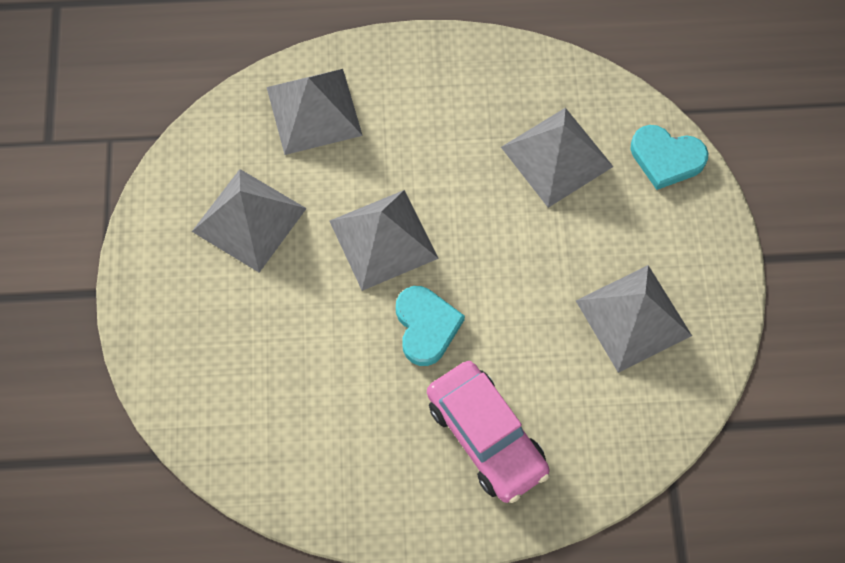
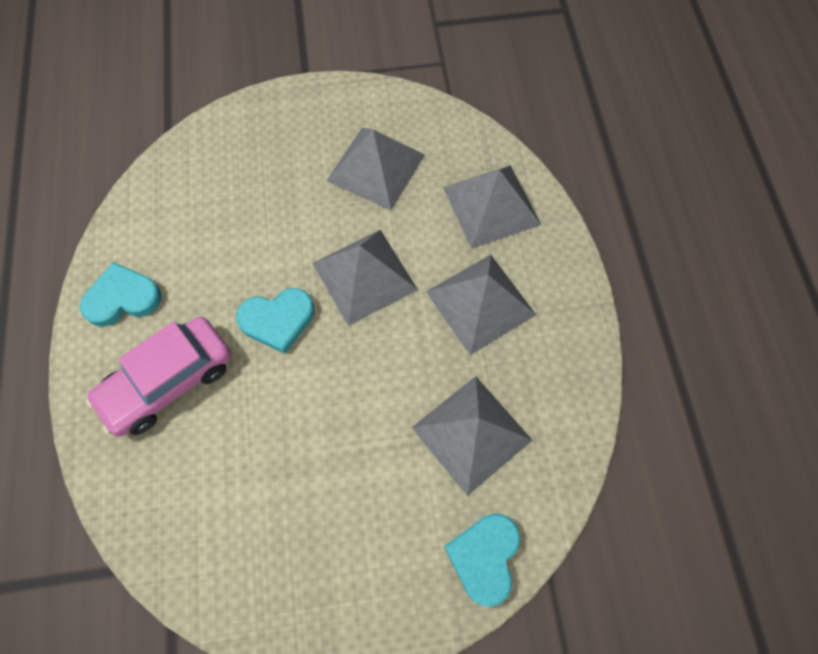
camera: 85 degrees right, 0 degrees up
grey pyramid [576,265,692,373] -> grey pyramid moved to [426,255,536,355]
none -> turquoise heart [80,262,162,327]

